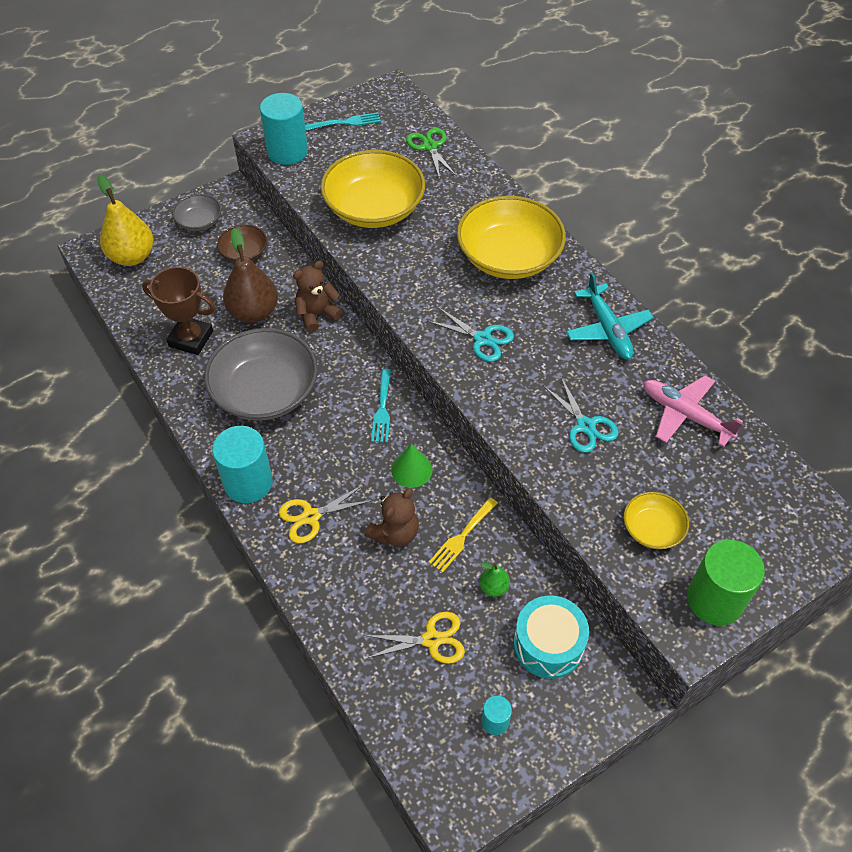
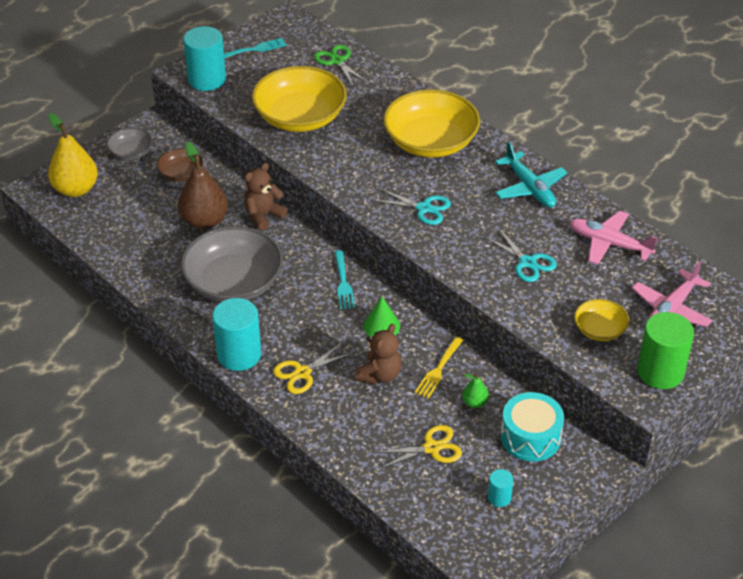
camera: 10 degrees left, 10 degrees down
brown trophy [142,267,215,355] -> none
none -> pink plane [632,261,713,327]

